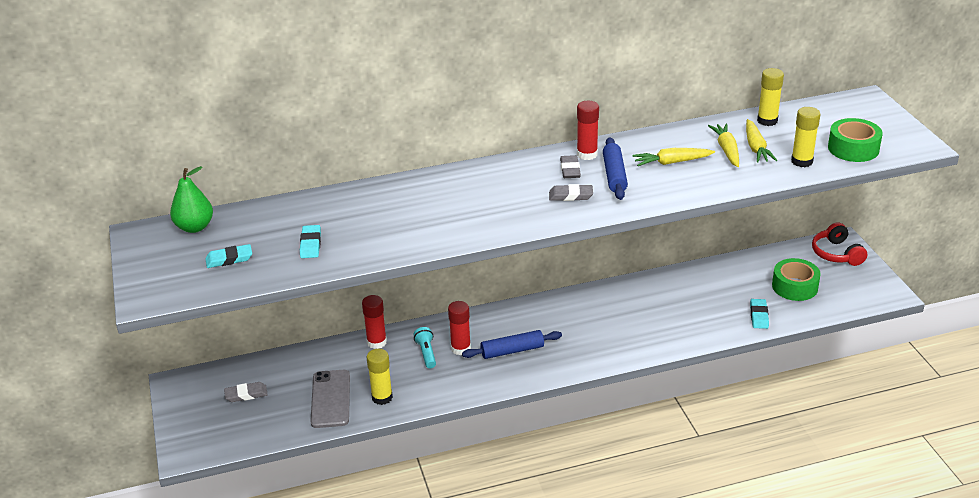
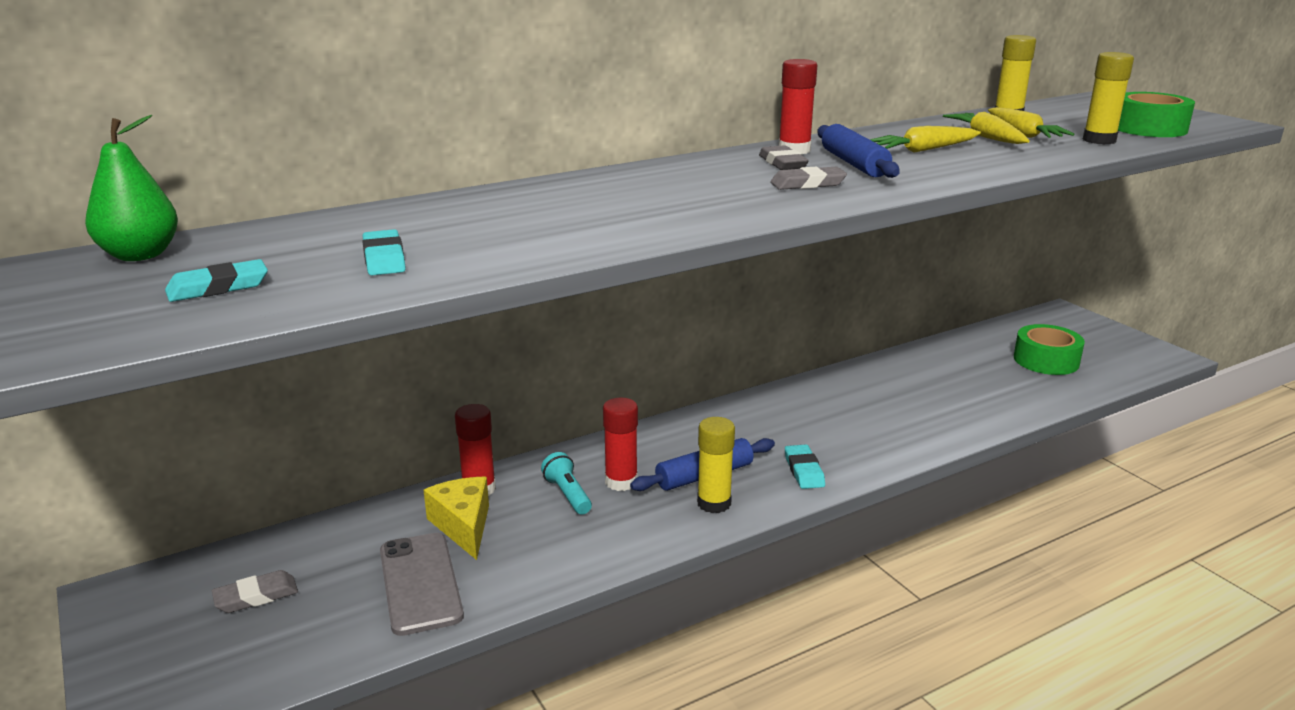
camera: 15 degrees left, 10 degrees down
yellow glue stick [367,349,393,405] -> yellow glue stick moved to [697,417,735,513]
turquoise eraser [750,299,769,329] -> turquoise eraser moved to [785,444,825,489]
red headphones [812,222,867,266] -> none
none -> yellow cheese [424,476,489,560]

